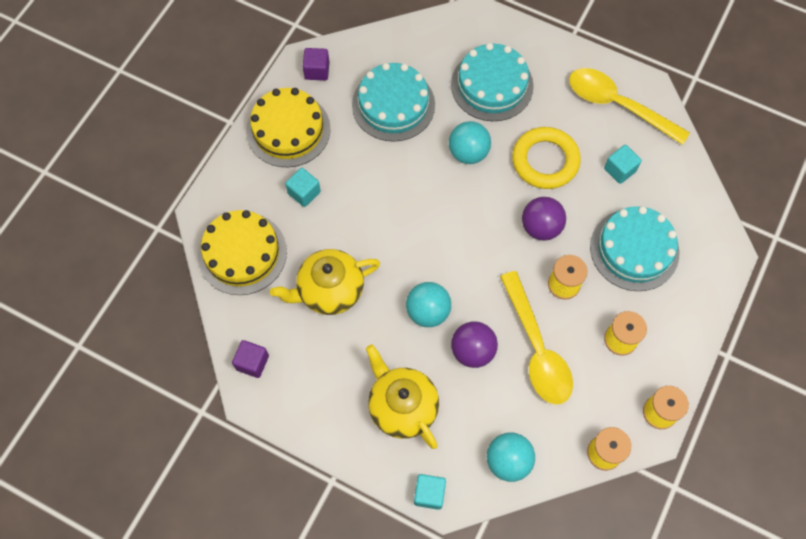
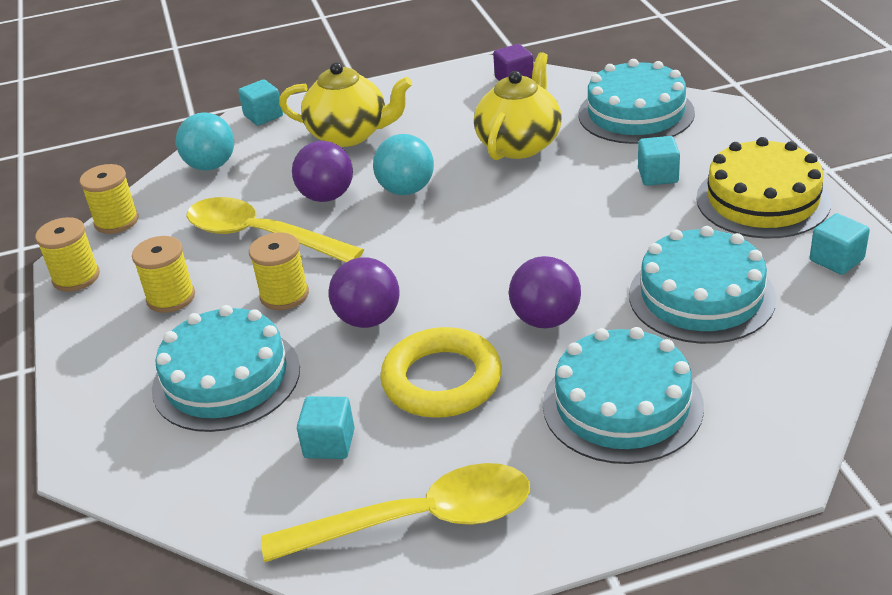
camera: 140 degrees right, 30 degrees down
yellow cake [198,210,287,295] -> turquoise cake [578,59,695,144]
purple cube [303,48,330,81] -> turquoise cube [810,213,870,275]
turquoise ball [449,121,491,164] -> purple ball [509,256,581,329]

